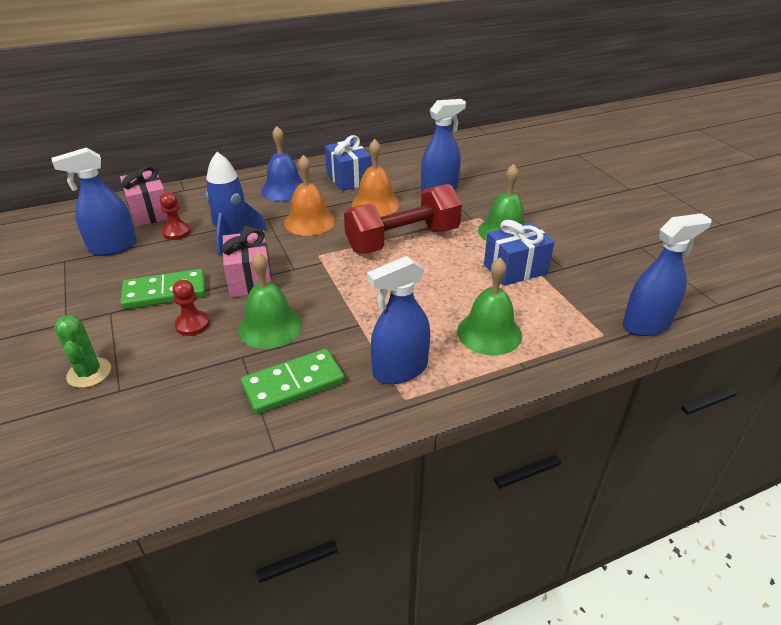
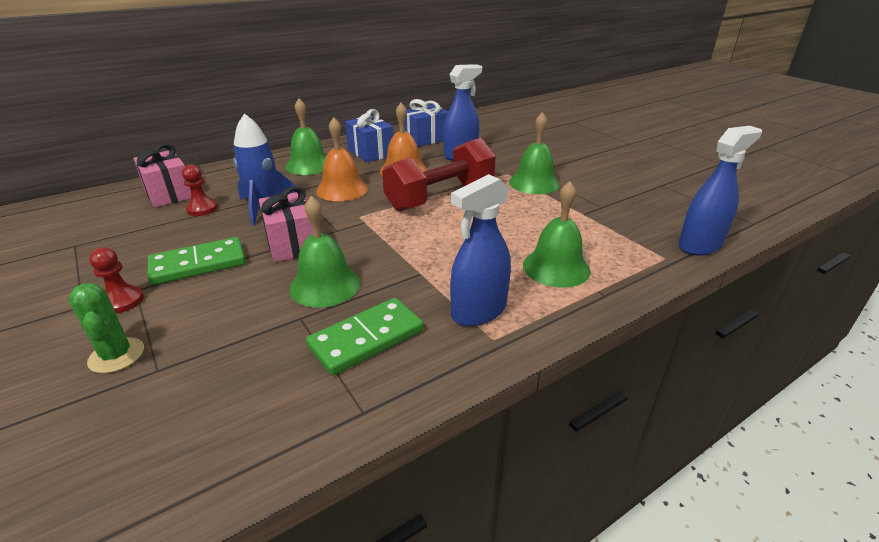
camera: 10 degrees left, 5 degrees down
blue spray bottle [51,147,137,256] -> none
red pawn [172,280,210,336] -> red pawn moved to [89,247,144,313]
blue bell [261,126,303,201] -> green bell [285,99,326,175]
blue gift [484,220,554,286] -> blue gift moved to [405,99,448,147]

